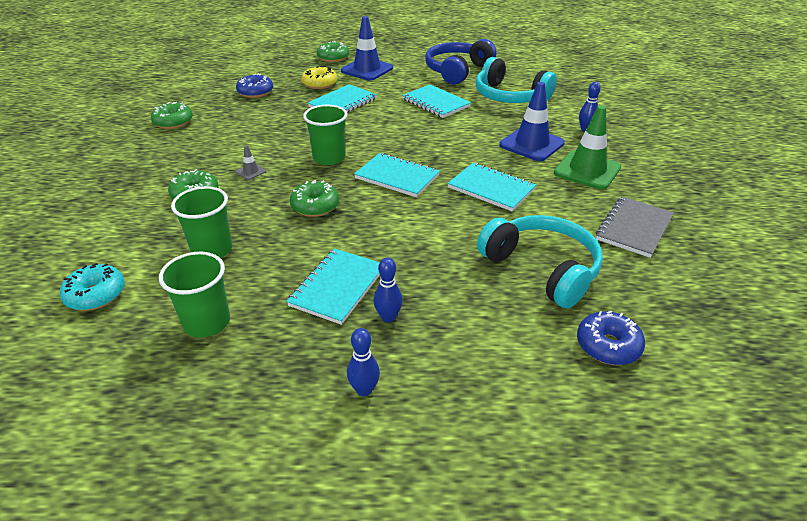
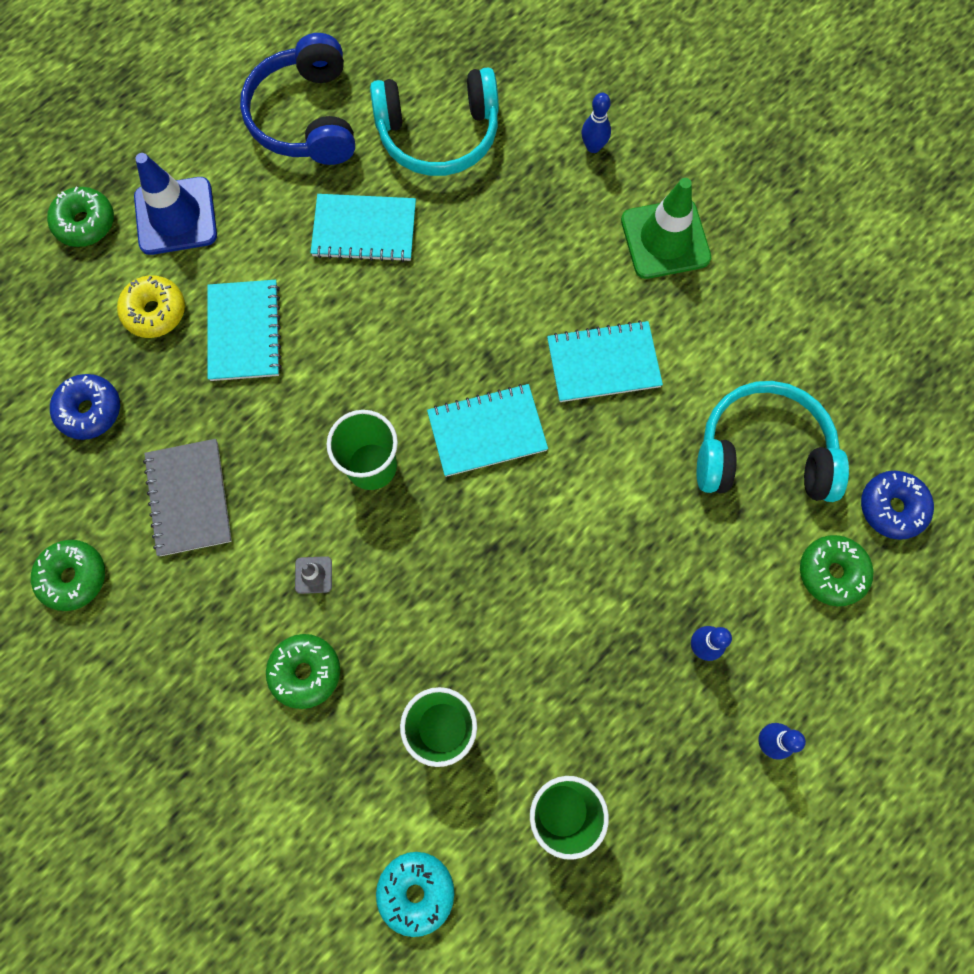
camera: 45 degrees left, 35 degrees up
turquoise notebook [286,248,380,325] -> none
green donut [290,180,339,217] -> green donut moved to [800,535,873,606]
blue traffic cone [499,82,565,161] -> none
grey notebook [596,197,674,258] -> grey notebook moved to [143,439,232,556]

